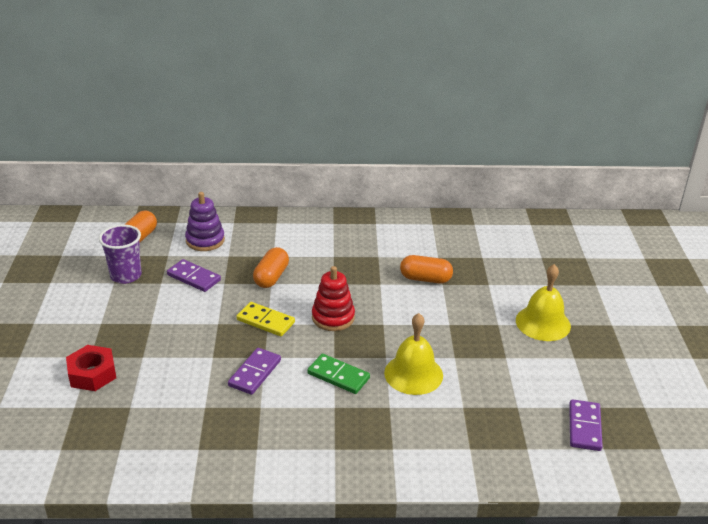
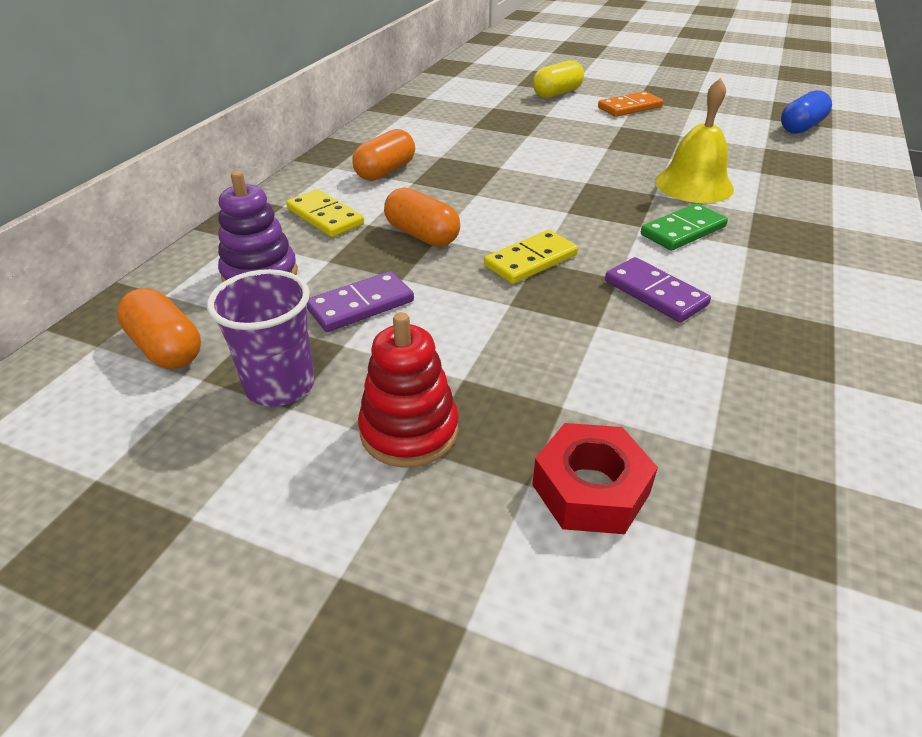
camera: 65 degrees left, 5 degrees up
red stacking toy [312,266,355,331] -> red stacking toy moved to [358,312,459,468]
orange capsule [400,255,453,283] -> orange capsule moved to [352,129,415,181]
yellow bell [516,264,571,341] -> orange domino [598,91,664,117]
purple domino [569,399,603,451] -> blue capsule [781,90,832,134]
none -> yellow domino [286,189,364,237]
none -> yellow capsule [533,60,584,98]

